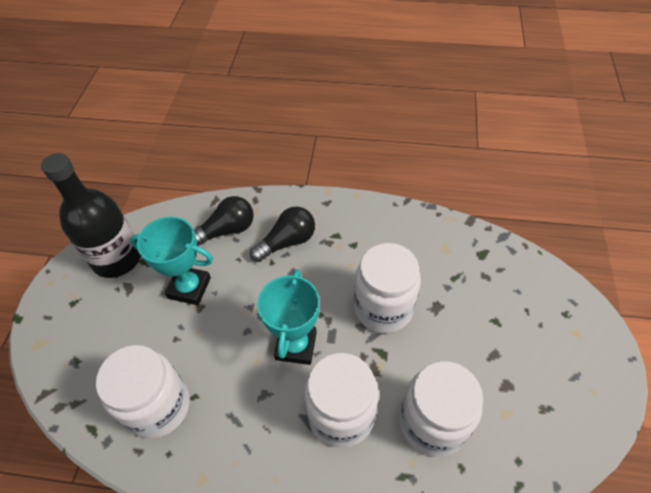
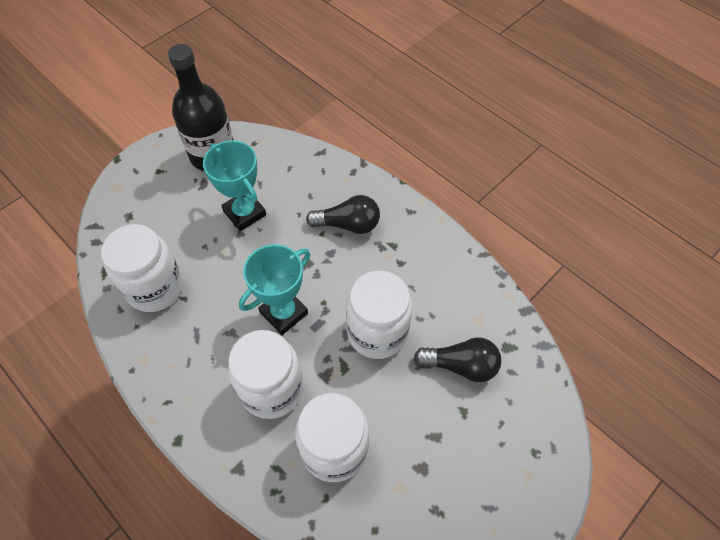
camera: 35 degrees right, 5 degrees up
black light bulb [194,196,254,246] -> black light bulb moved to [414,337,502,382]

